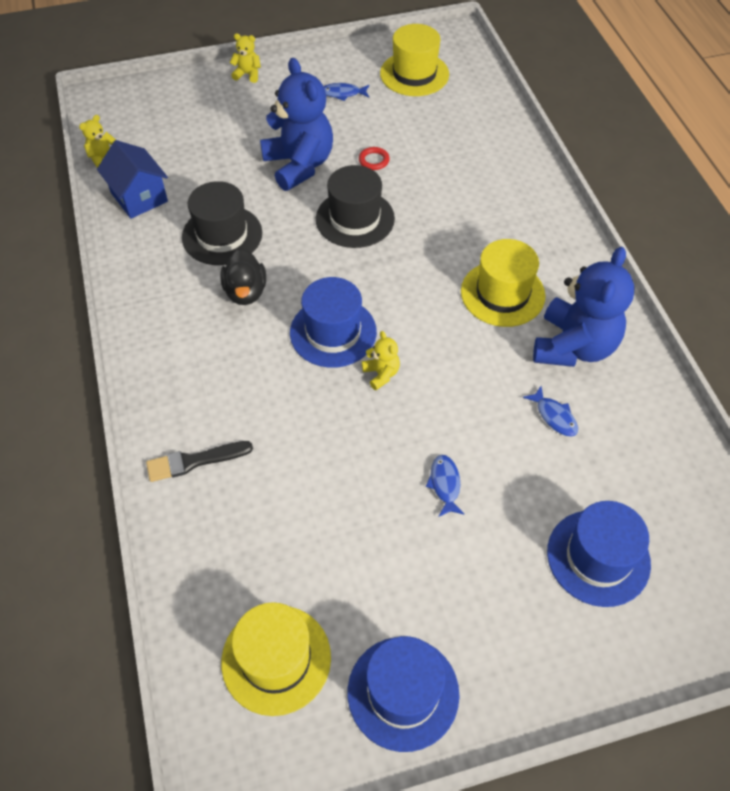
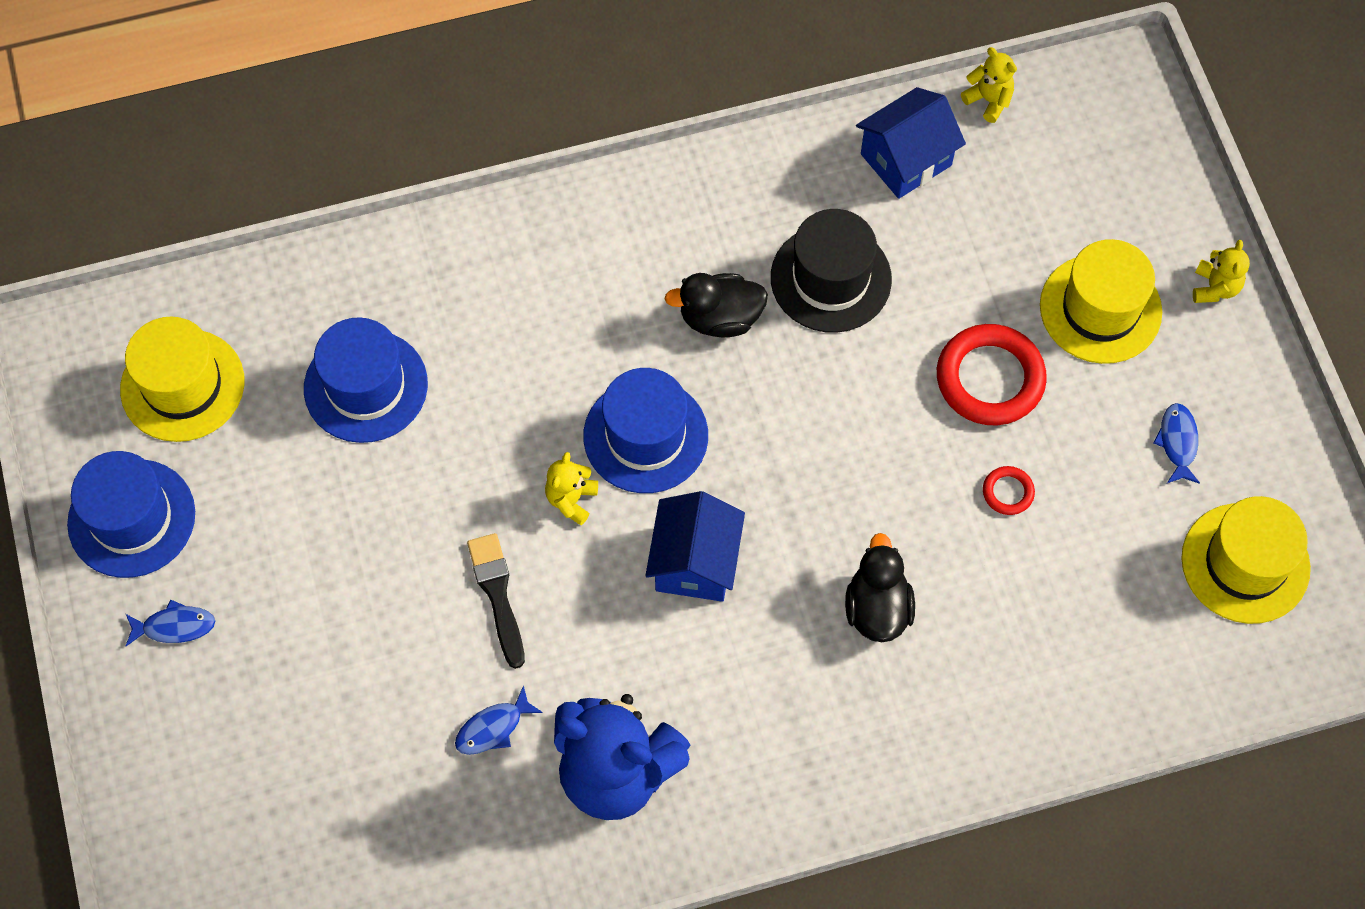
camera: 90 degrees right, 10 degrees up
black brush [146,441,253,482] -> black brush moved to [467,533,525,669]
blue teddy bear [260,58,333,191] -> red ring [937,324,1047,425]
black hat [316,165,395,248] -> none
yellow teddy bear [362,331,400,390] -> yellow teddy bear turned 135 degrees clockwise [545,452,598,525]
blue fish [426,455,464,517] -> blue fish moved to [126,599,215,646]
yellow hat [461,239,545,327] -> yellow hat moved to [1040,239,1162,364]
blue hat [547,501,651,607] -> blue hat moved to [304,317,428,443]
none -> blue house [645,491,745,602]
none -> black duck [845,533,915,642]

